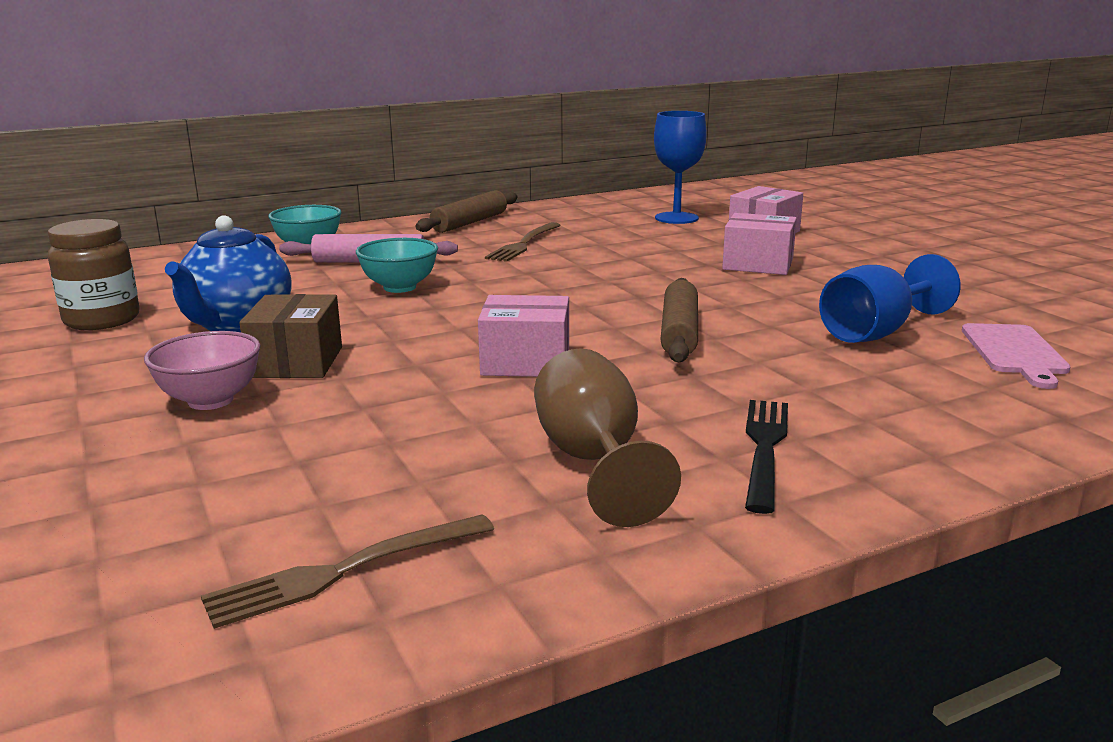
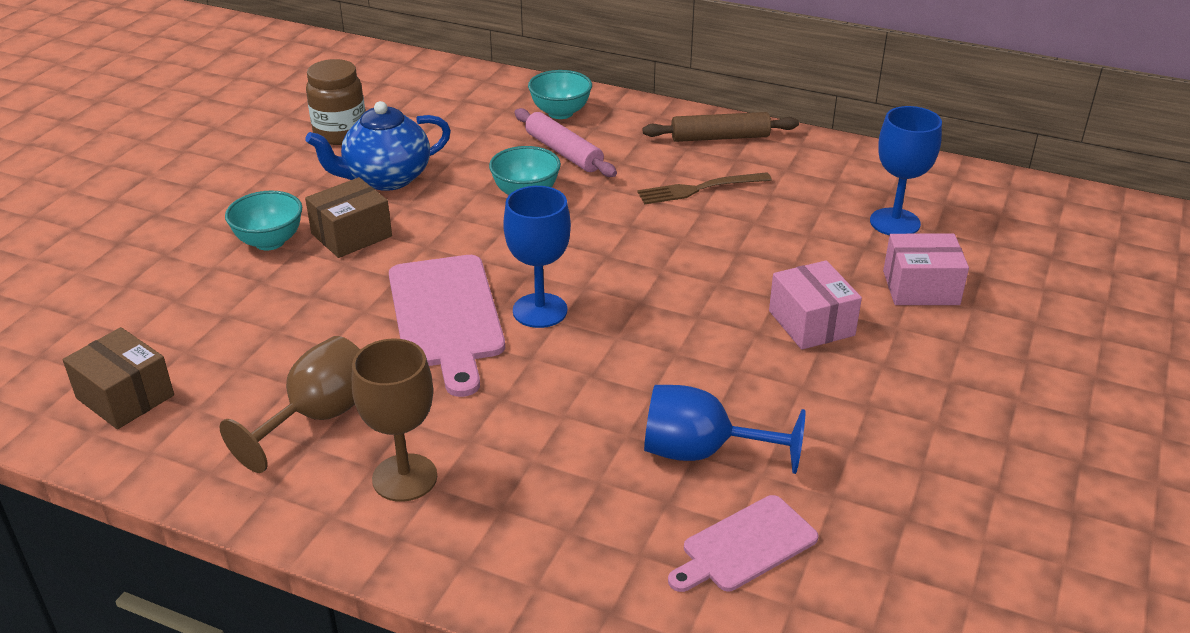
camera: 50 degrees right, 15 degrees up
pink bowl [144,331,261,410] -> turquoise bowl [225,191,302,251]
brown fork [201,514,494,629] -> brown box [63,327,174,429]
pink box [478,295,569,377] -> pink cutting board [389,255,505,397]
brown rolling pin [660,278,698,362] -> none
black fork [745,400,788,514] -> brown goblet [352,339,437,502]
none -> blue goblet [503,186,571,328]

